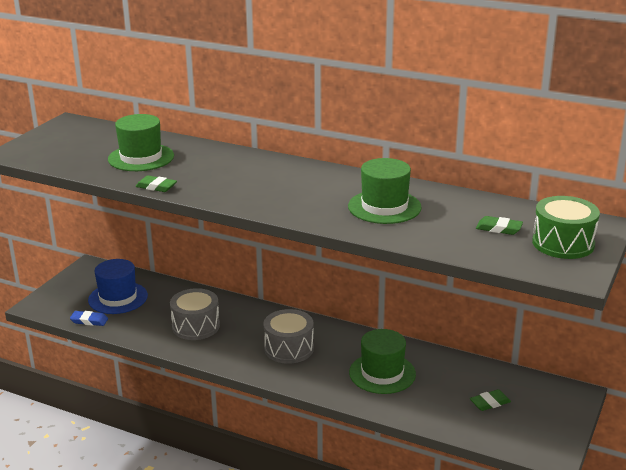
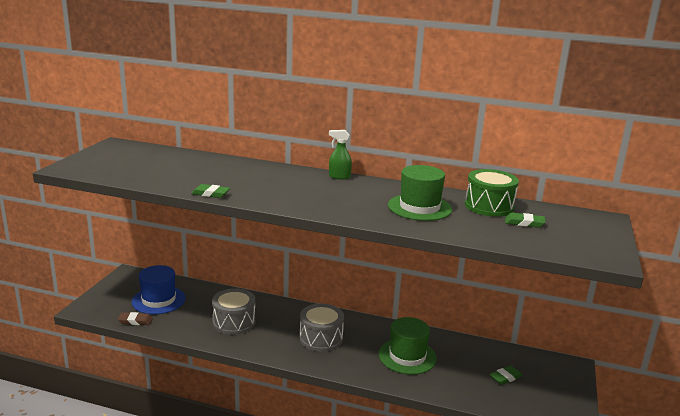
camera: 10 degrees left, 5 degrees down
blue eraser [70,311,108,326] -> brown eraser [118,312,153,325]
green hat [108,114,174,171] -> none
green drum [532,196,600,259] -> green drum moved to [465,169,519,217]
none -> green spray bottle [329,130,352,180]

